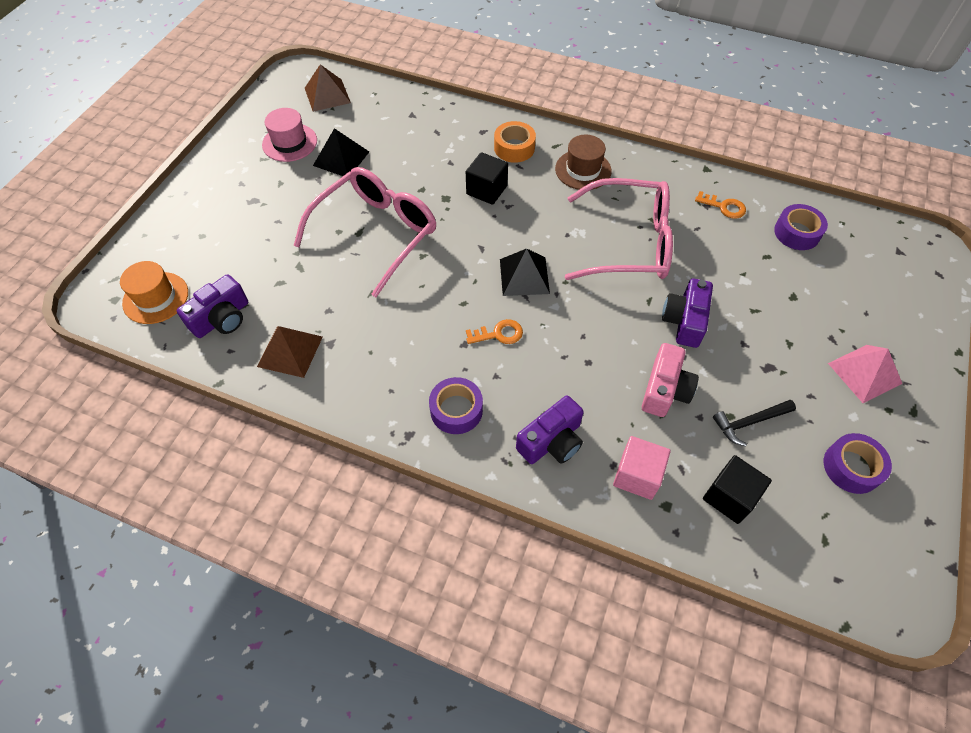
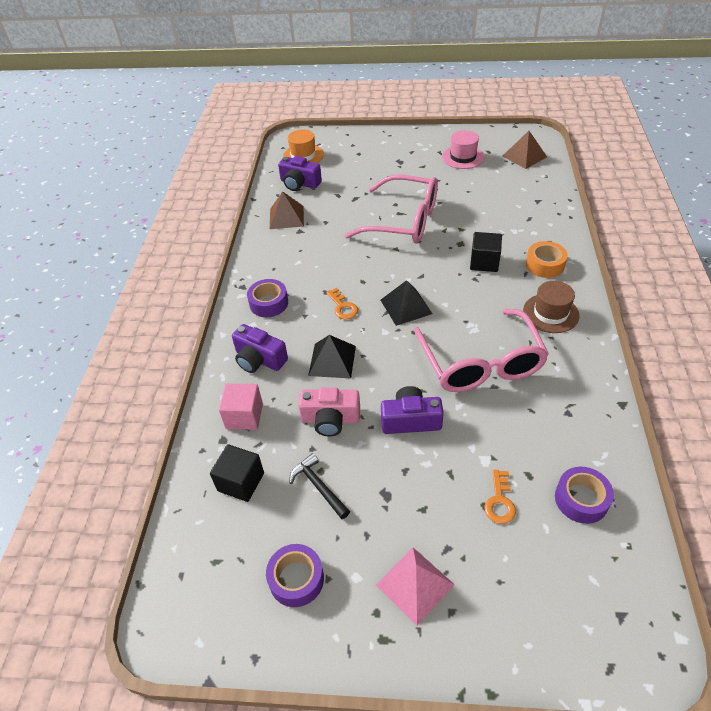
camera: 75 degrees right, 10 degrees down
black pyramid [313,128,369,176] -> black pyramid moved to [308,335,356,378]
orange key [695,191,746,219] -> orange key moved to [484,470,516,524]

